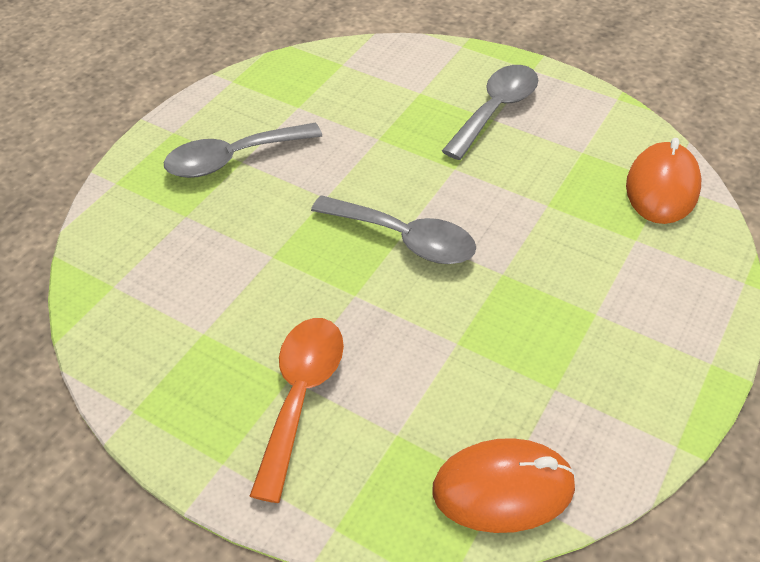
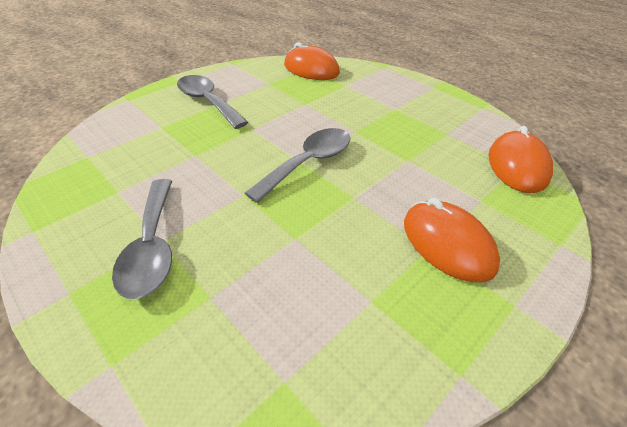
camera: 75 degrees left, 5 degrees down
orange spoon [250,318,344,503] -> orange mouse [404,198,500,282]

